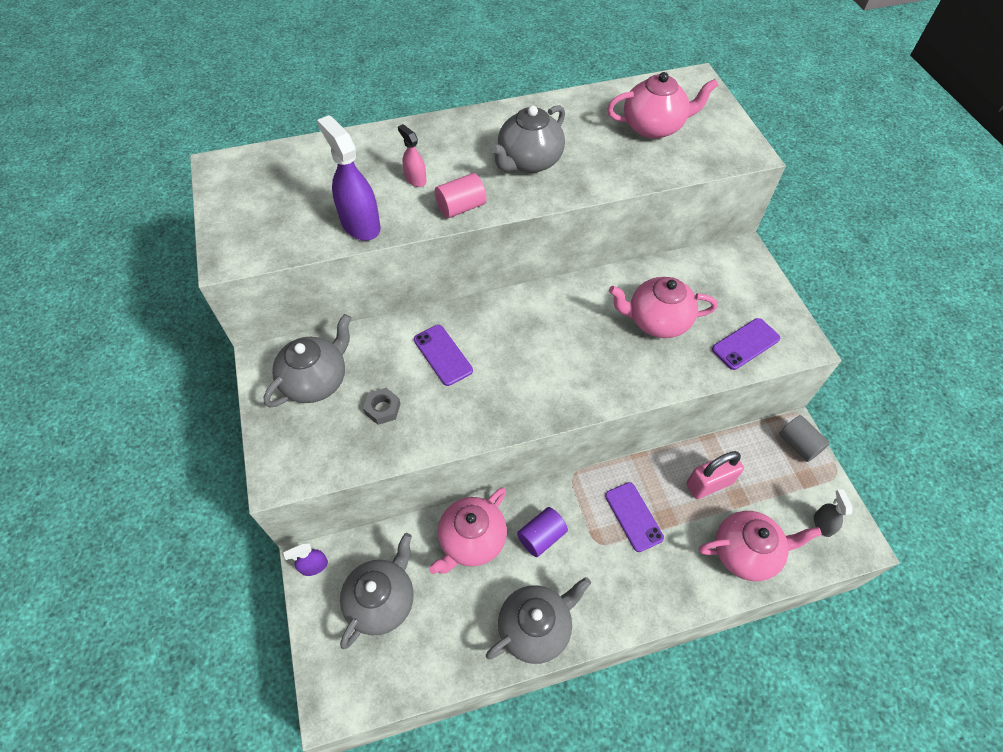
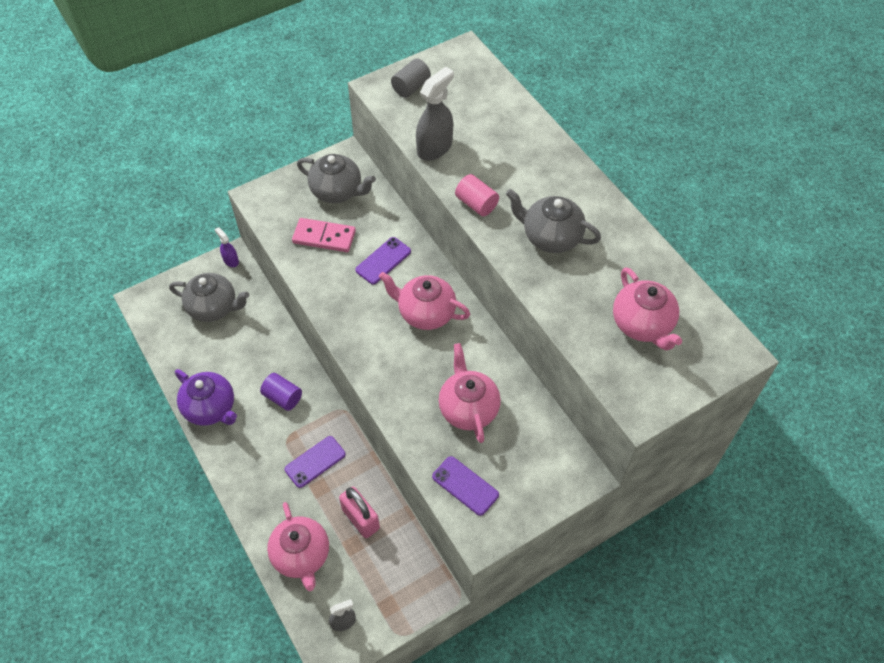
camera: 75 degrees right, 0 degrees up
purple spray bottle [317,115,381,241] -> grey spray bottle [416,67,454,161]
grey nut [363,388,401,425] -> pink domino [292,218,356,252]
pink spray bottle [398,124,427,187] -> none
pink teapot [429,487,507,574] -> pink teapot moved to [379,272,470,330]
grey teapot [486,577,591,664] -> purple teapot [175,369,237,426]
grey cylinder [779,415,830,462] -> grey cylinder moved to [391,58,431,98]

